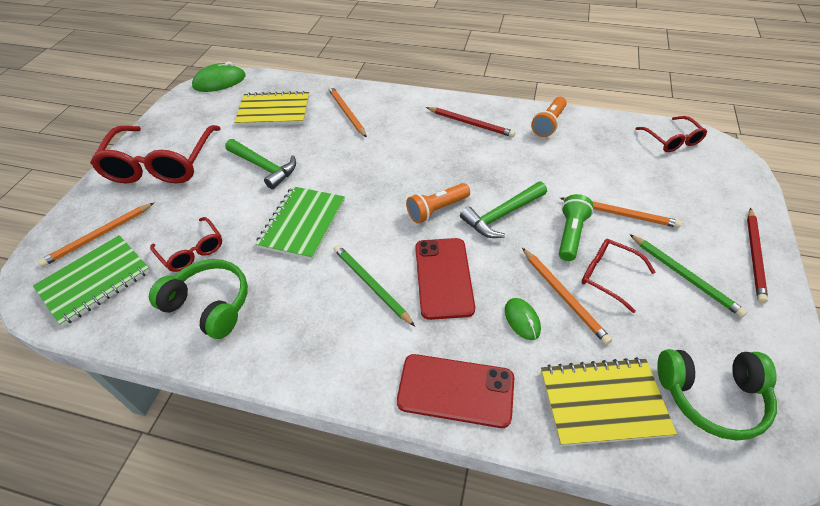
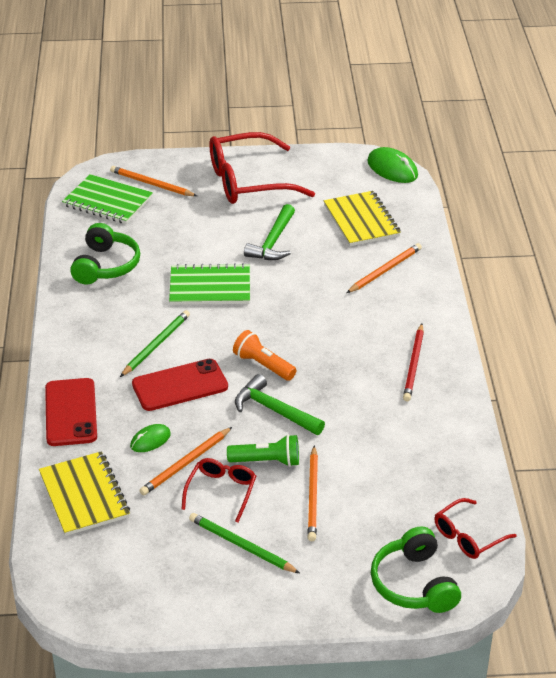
camera: 70 degrees right, 10 degrees down
red glasses [150,217,222,272] -> none
orange flashlight [531,97,567,137] -> none
green pencil [630,234,747,317] -> green pencil turned 90 degrees clockwise [189,513,300,573]
green headphones [657,349,777,441] -> green headphones moved to [371,526,461,613]
red pencil [747,208,768,303] -> none

